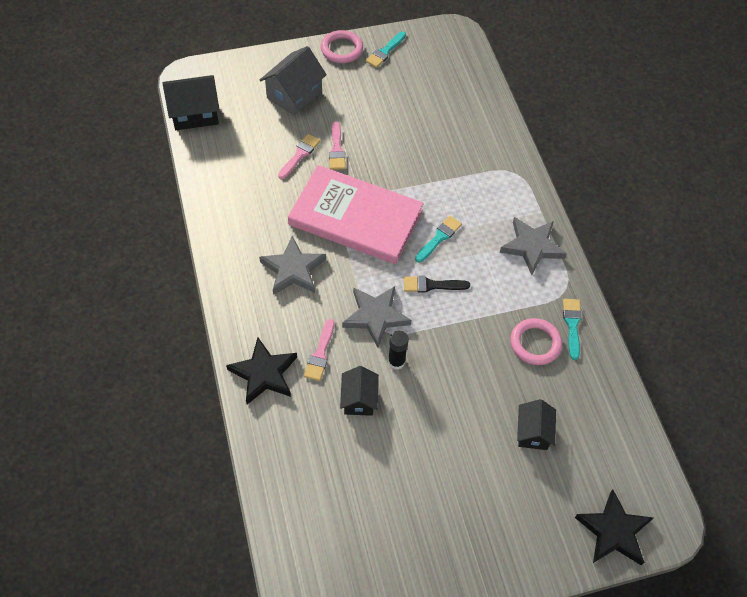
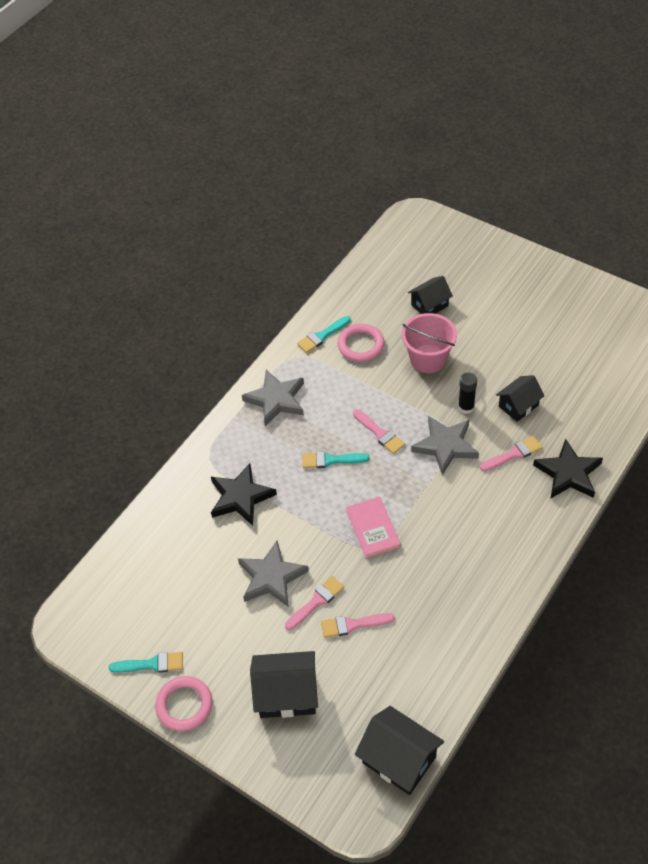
camera: 125 degrees left, 5 degrees down
grey star [259,236,326,295] -> grey star moved to [238,540,309,607]
grey house [260,46,327,115] -> black house [250,651,318,718]
pink book [288,165,424,264] -> pink book [346,497,401,559], size x0.47
black brush [404,276,470,293] -> pink brush [353,409,405,454]
black star [575,489,654,565] -> black star moved to [211,464,277,526]
none -> pink bucket [402,313,457,373]

